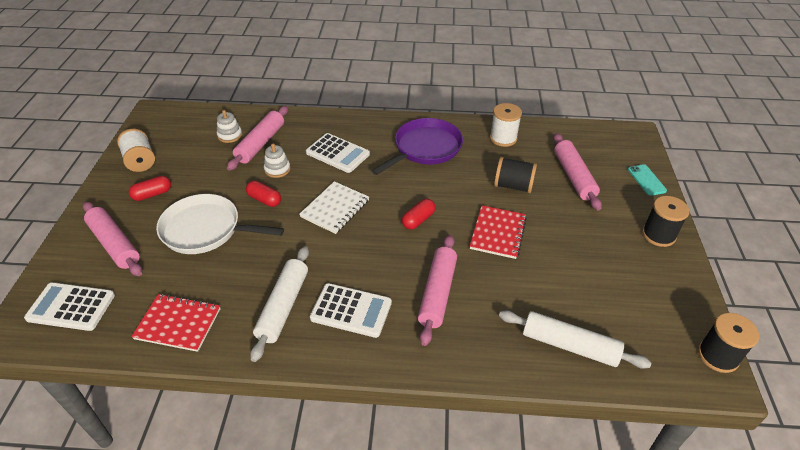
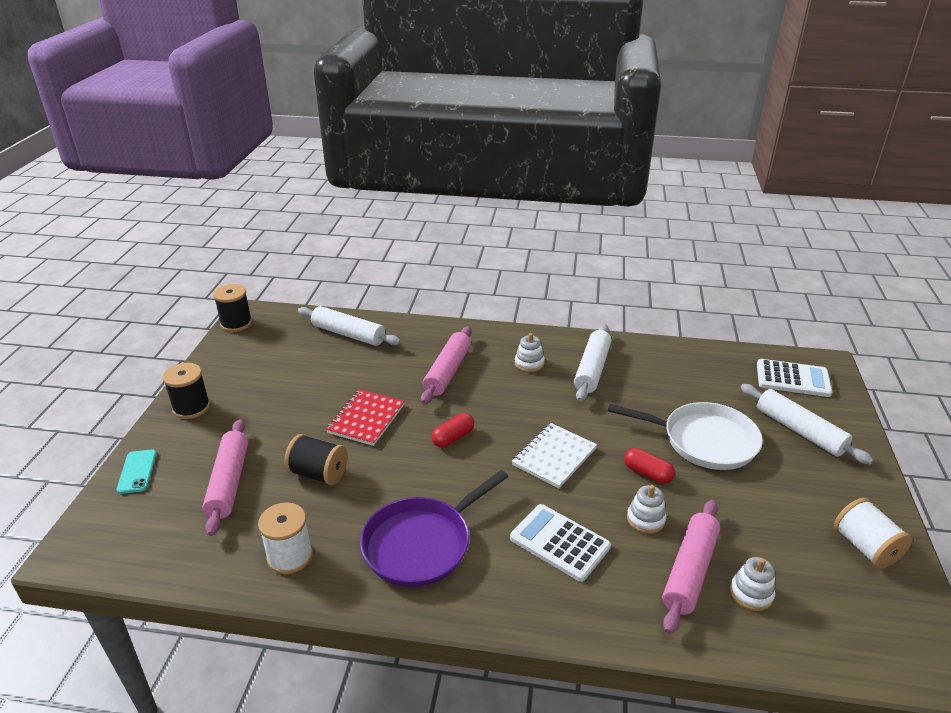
camera: 175 degrees left, 10 degrees down
pink rolling pin [83,202,142,276] -> white rolling pin [741,384,874,465]
red capsule [129,176,171,201] -> none
red notebook [131,294,221,352] -> none
white calculator [310,283,392,338] -> white stacking toy [515,333,545,372]

